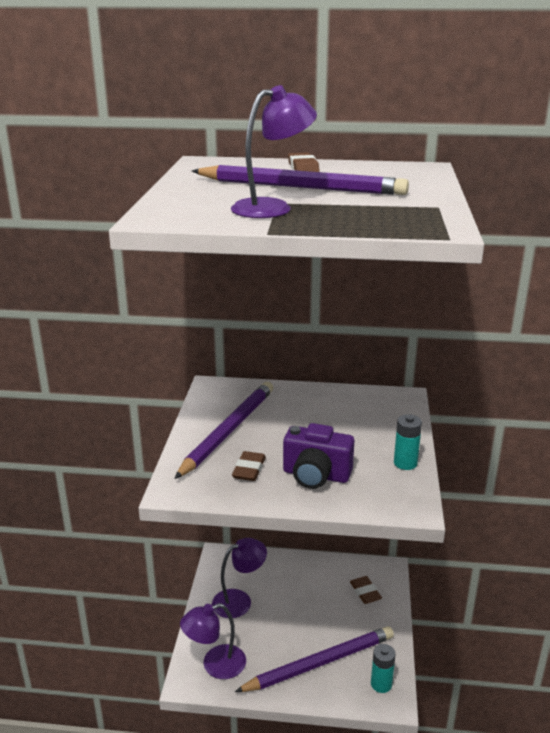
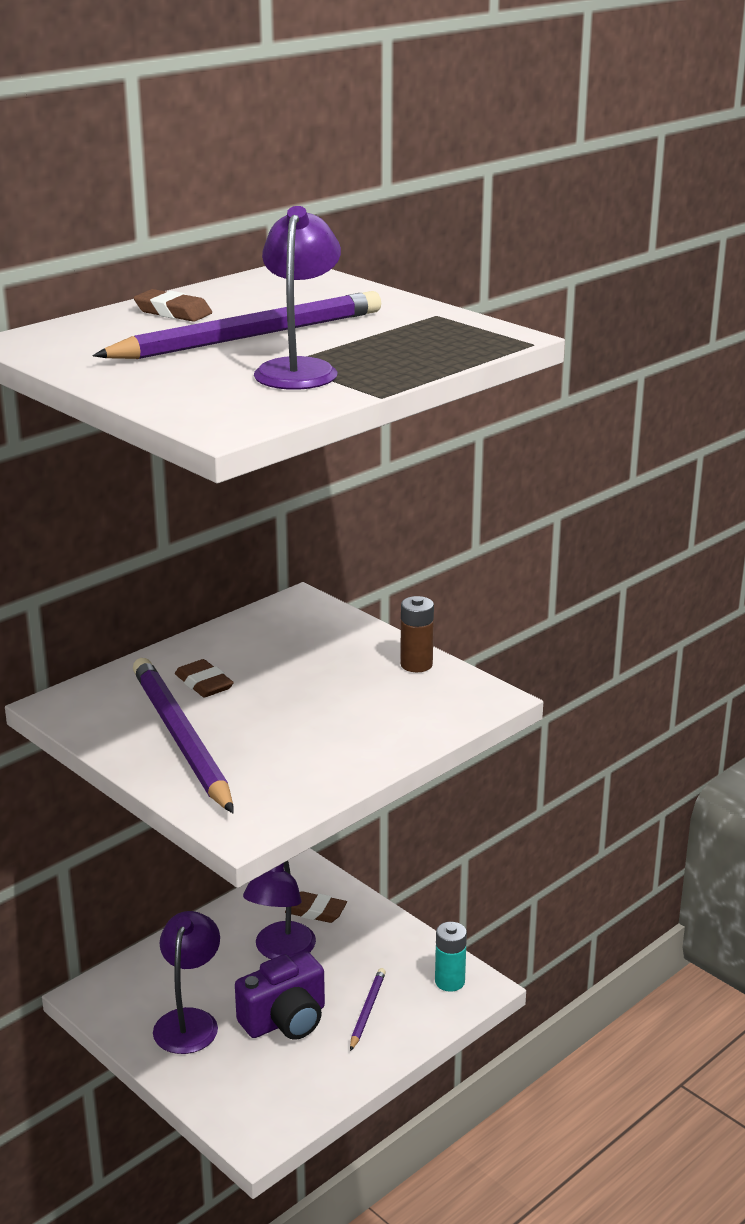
camera: 50 degrees left, 0 degrees up
purple lamp [180,603,246,679] -> purple lamp moved to [243,861,316,959]
brown eraser [232,451,266,481] -> brown eraser moved to [175,659,234,697]
purple pencil [235,626,394,692] -> purple pencil [350,968,386,1051], size x0.46
purple camera [283,423,354,489] -> purple camera moved to [235,951,325,1040]
turquoise battery [394,414,422,470] -> brown battery [400,596,434,672]

